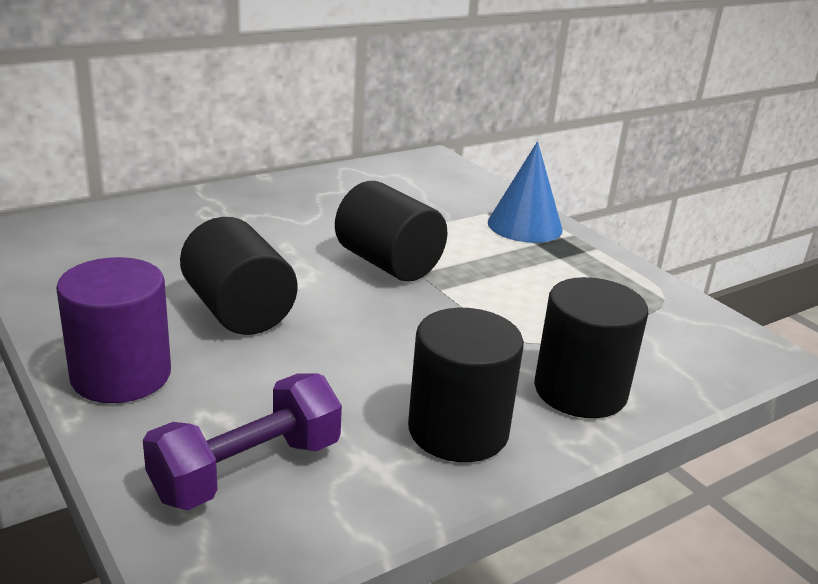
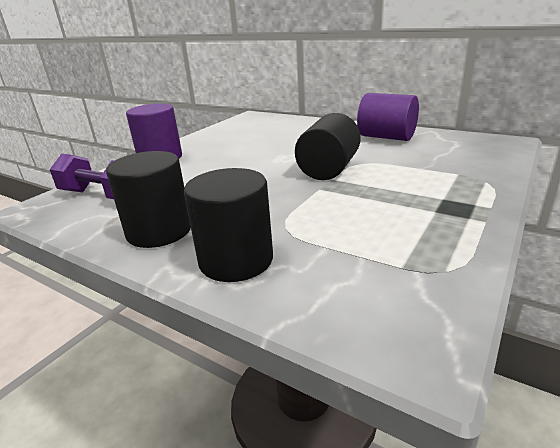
camera: 70 degrees right, 0 degrees up
black cylinder [180,217,297,335] -> none
blue cone [488,141,562,243] -> none
none -> purple cylinder [357,93,419,141]

